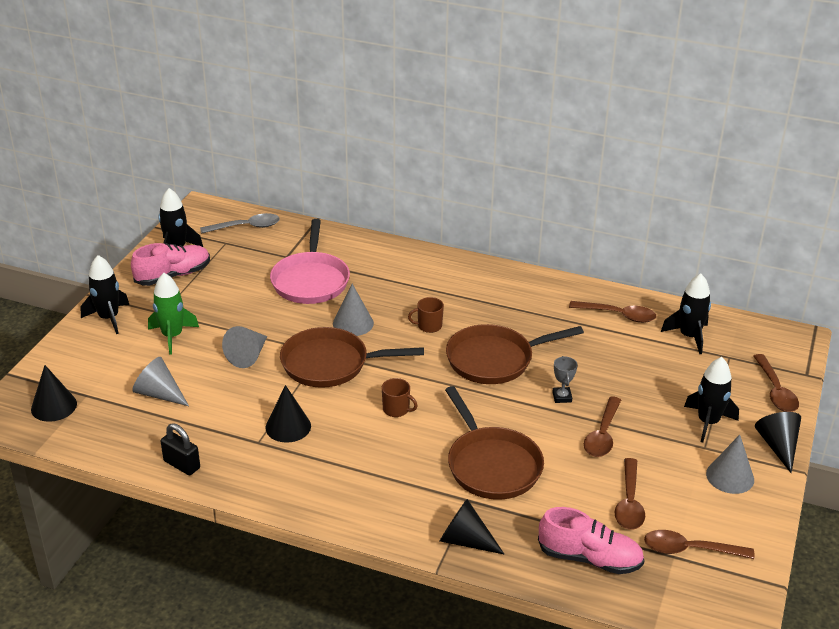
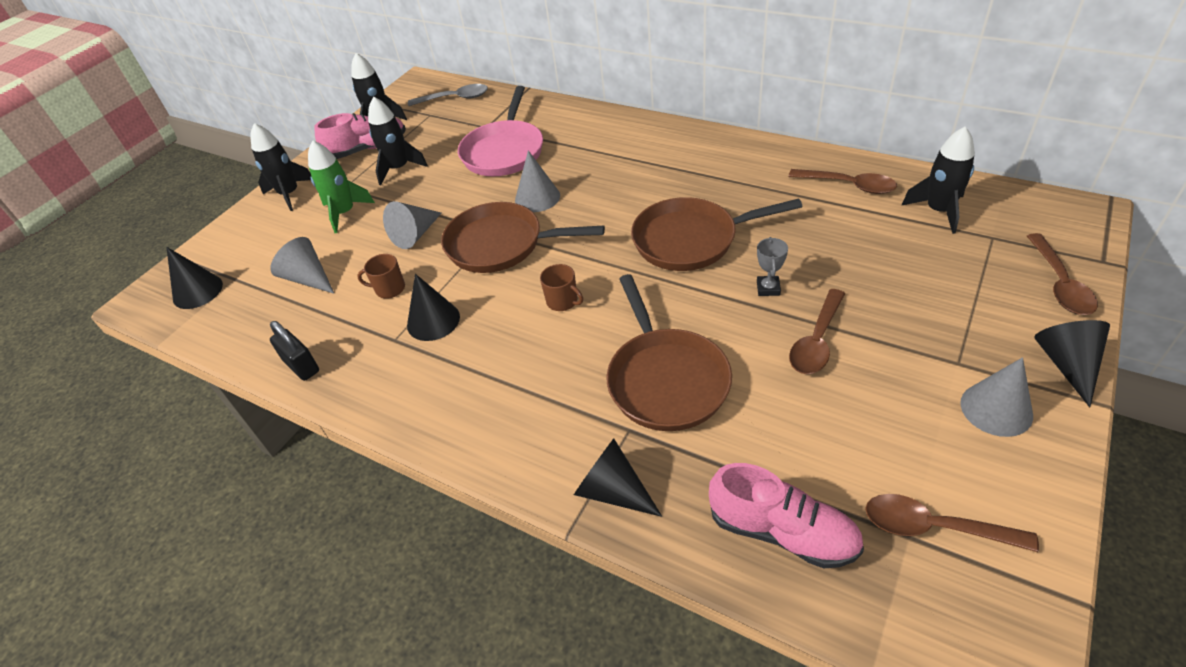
camera: 15 degrees right, 10 degrees up
brown mug [408,297,444,333] -> brown mug moved to [357,254,405,298]
brown spoon [614,458,645,530] -> none
black rocket [684,357,739,442] -> black rocket moved to [368,96,428,185]

